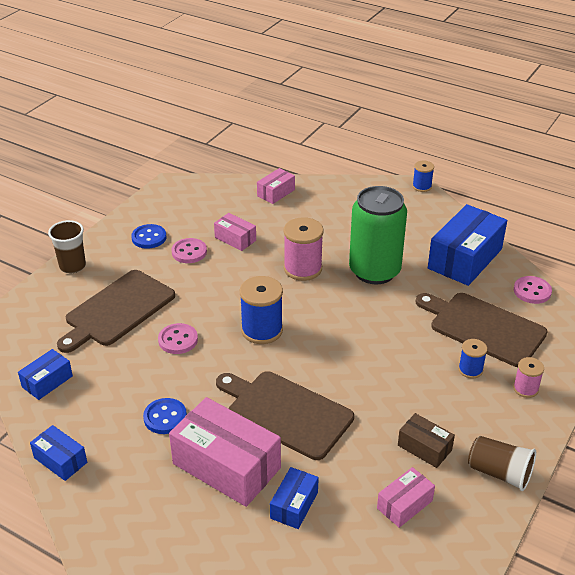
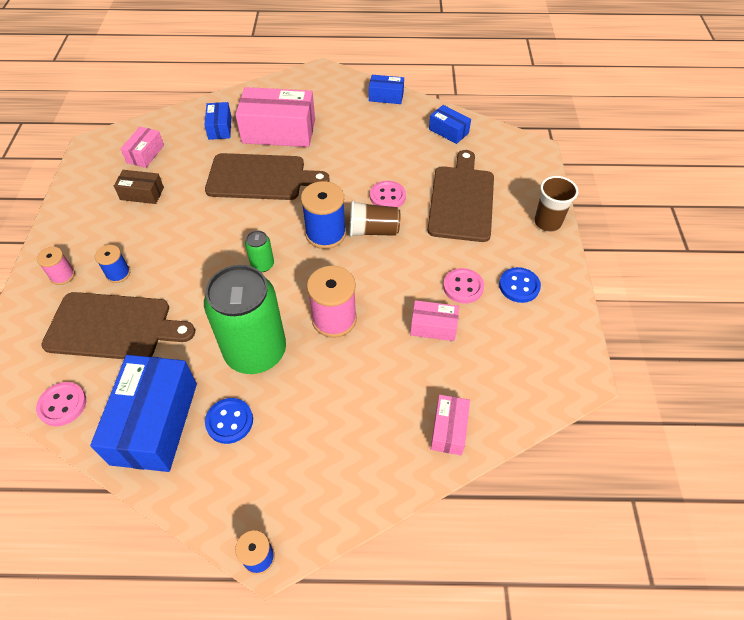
camera: 150 degrees right, 15 degrees up
blue box [18,349,73,400] -> blue box turned 60 degrees counterclockwise [429,105,471,144]
blue button [143,398,187,434] -> blue button moved to [205,398,253,444]
brown cup [468,436,536,491] -> brown cup moved to [349,200,400,237]
none -> green can [245,230,274,272]

